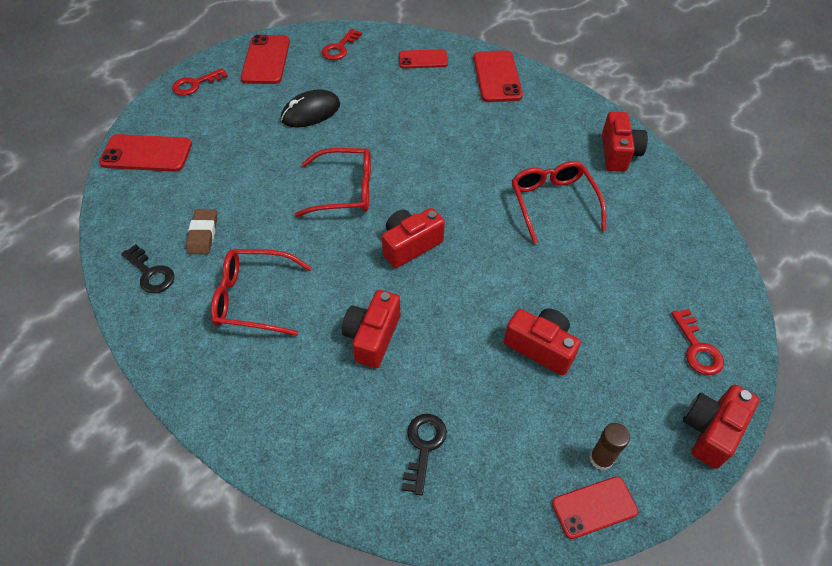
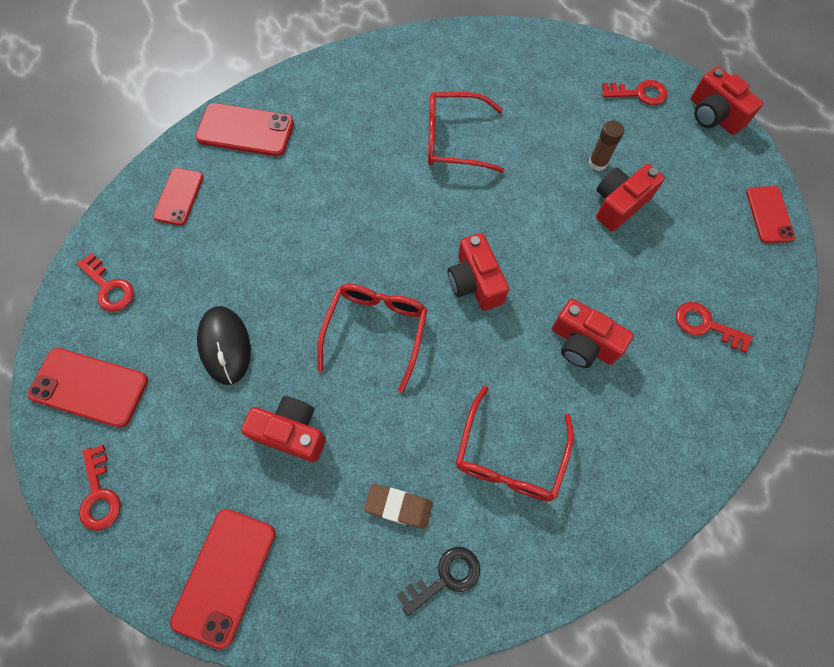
camera: 75 degrees left, 15 degrees up
black key [402,414,447,495] -> red key [676,302,753,353]
brown glue stick [589,423,630,471] -> brown glue stick moved to [589,120,624,171]
red camera [602,112,648,172] -> red camera moved to [241,396,326,463]

